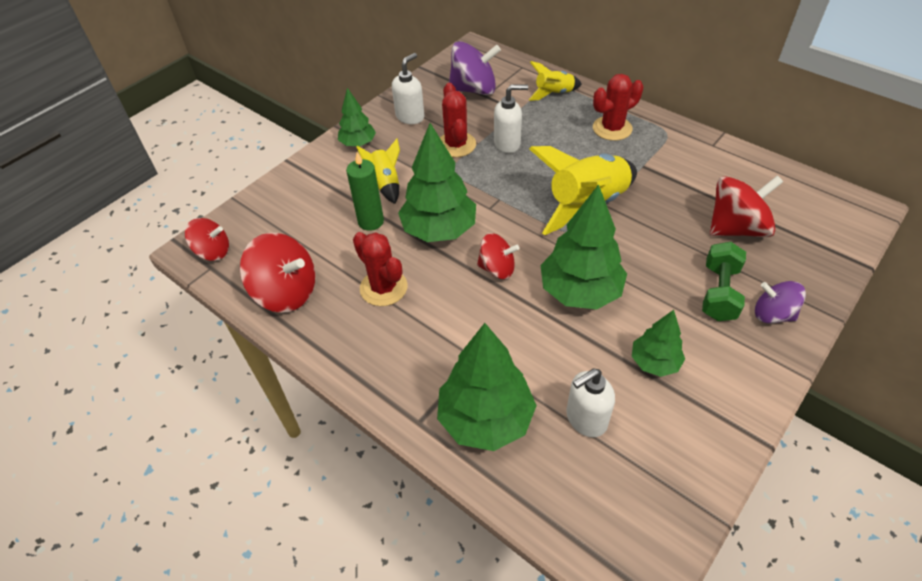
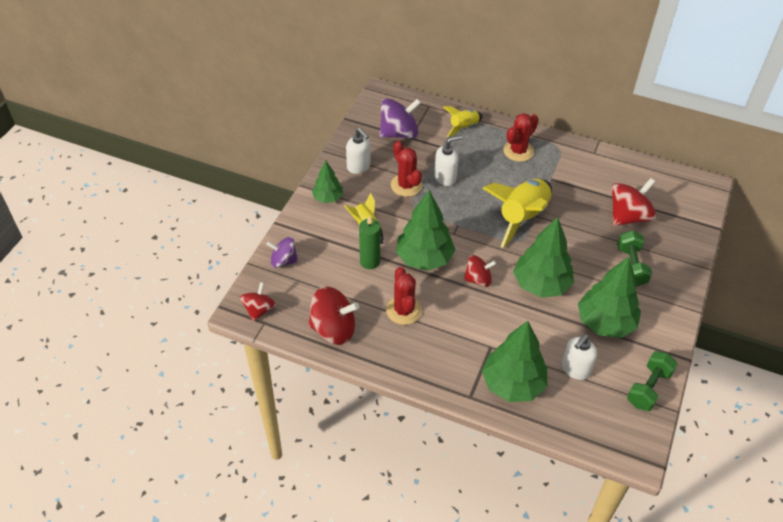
camera: 20 degrees left, 0 degrees up
red spinning top [185,218,229,261] -> red spinning top turned 60 degrees counterclockwise [240,282,276,321]
red cactus [353,232,407,306] -> red cactus turned 45 degrees clockwise [386,267,422,325]
white soap dispenser [392,53,424,124] -> white soap dispenser turned 120 degrees clockwise [346,128,371,174]
green tree [632,310,685,377] -> green tree [578,257,641,338], size x1.77
purple spinning top [755,281,806,324] -> purple spinning top moved to [266,237,298,268]
none -> green dumbbell [627,351,678,411]

